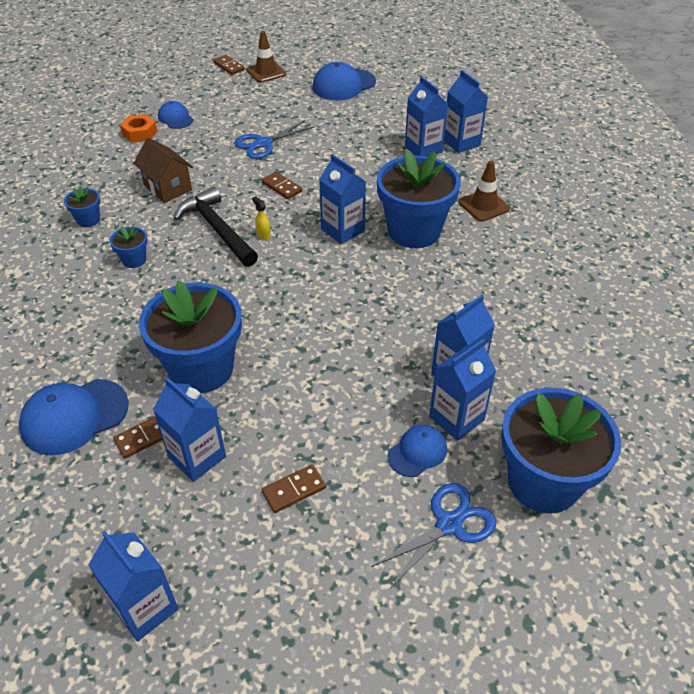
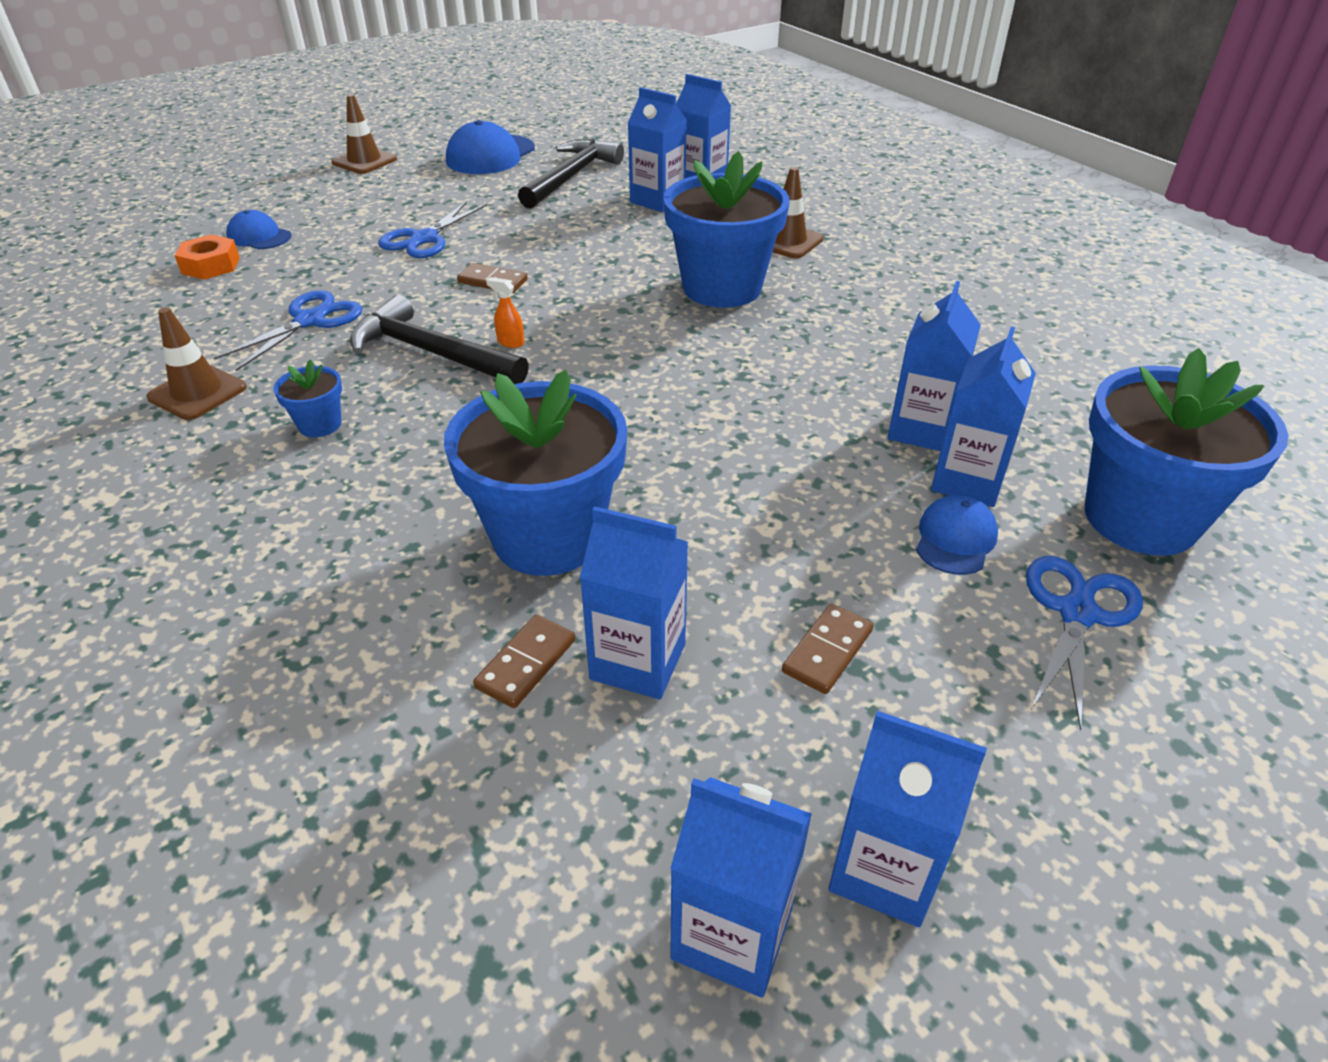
camera: 25 degrees left, 5 degrees down
blue cap [19,379,129,455] -> none
blue flower pot [64,186,100,227] -> brown traffic cone [146,307,247,420]
brown house [133,138,193,203] -> blue scissors [214,290,362,371]
brown domino [213,55,245,75] -> none
yellow spray bottle [252,196,271,240] -> orange spray bottle [486,277,524,348]
blue carton [319,154,366,244] -> blue carton moved to [829,711,987,927]
none -> black hammer [518,139,624,208]

